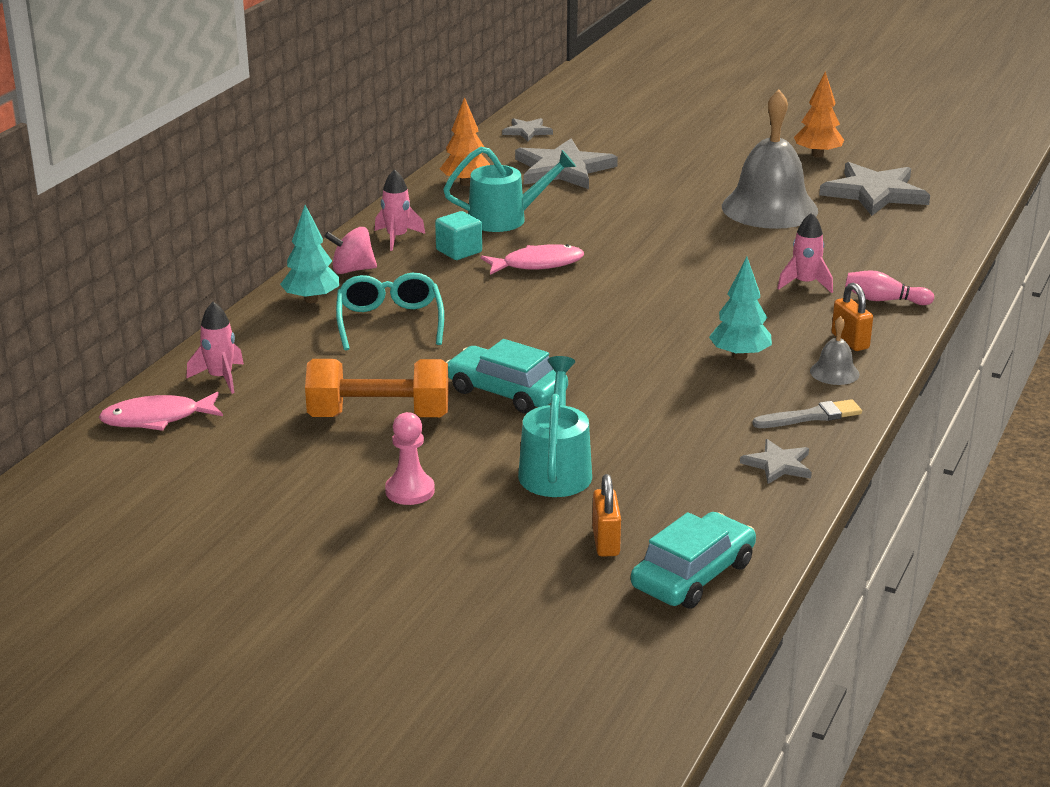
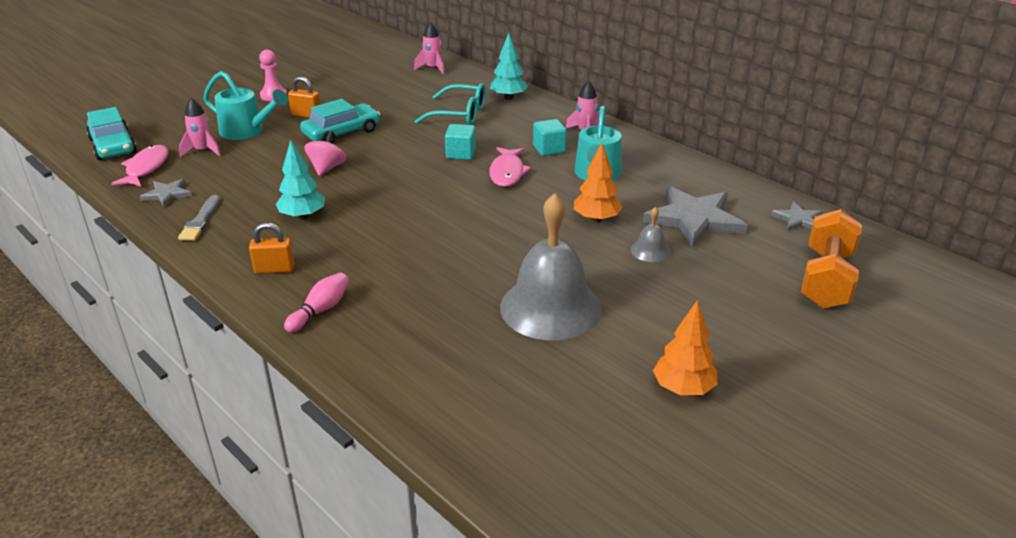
camera: 110 degrees right, 5 degrees up
pink fish [99,392,223,431] -> pink fish moved to [111,145,168,186]
orange dumbbell [305,359,449,417] -> orange dumbbell moved to [801,209,862,309]
pink spinning top [324,227,377,274] -> pink spinning top moved to [304,131,346,176]
orange tree [440,97,490,186] -> orange tree moved to [574,143,622,223]
orange padlock [592,474,621,557] -> orange padlock moved to [288,76,320,118]
pink rocket [777,213,833,293] -> pink rocket moved to [179,98,221,157]
grey bell [810,316,860,385] -> grey bell moved to [631,207,670,262]
grey star [819,162,930,216] -> none
none -> turquoise cube [445,124,476,160]

